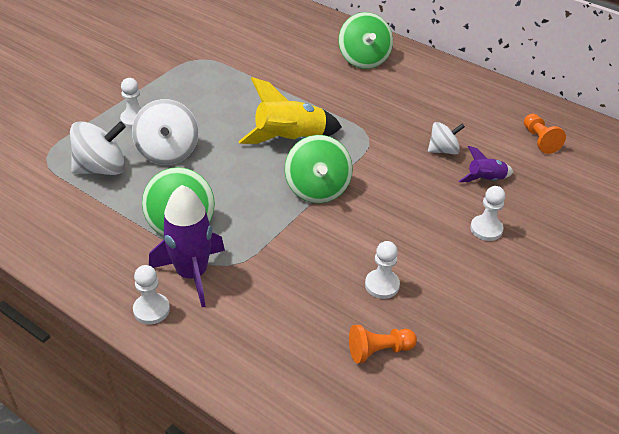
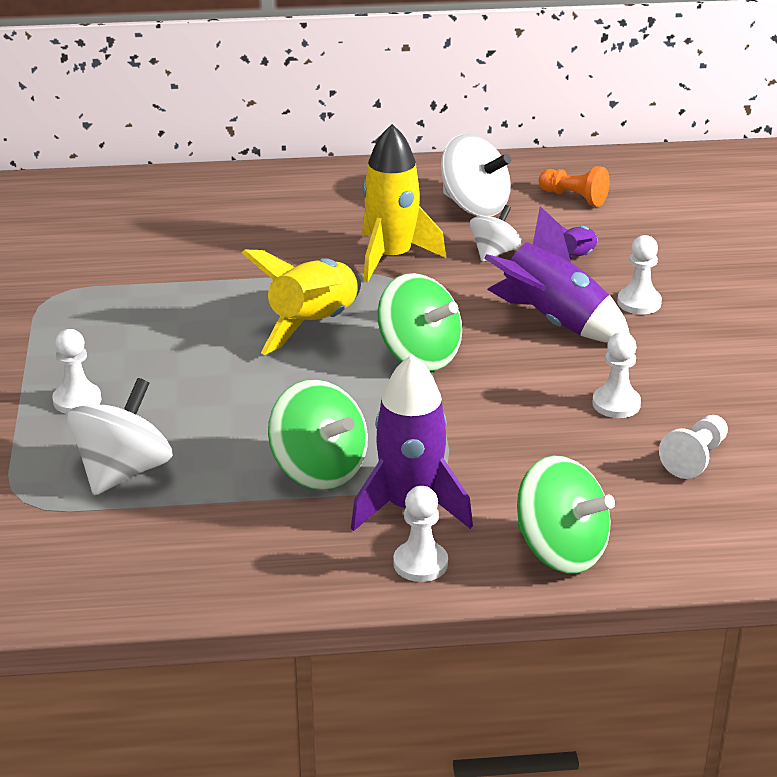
camera: 40 degrees left, 10 degrees down
white spinning top [132,99,198,165] -> white spinning top moved to [441,134,511,216]
green spinning top [338,12,393,69] -> green spinning top moved to [517,455,615,574]
orange pawn [349,325,417,363] -> white pawn [659,415,728,479]
none -> yellow rocket [362,124,446,283]
none -> purple rocket [484,206,630,343]

